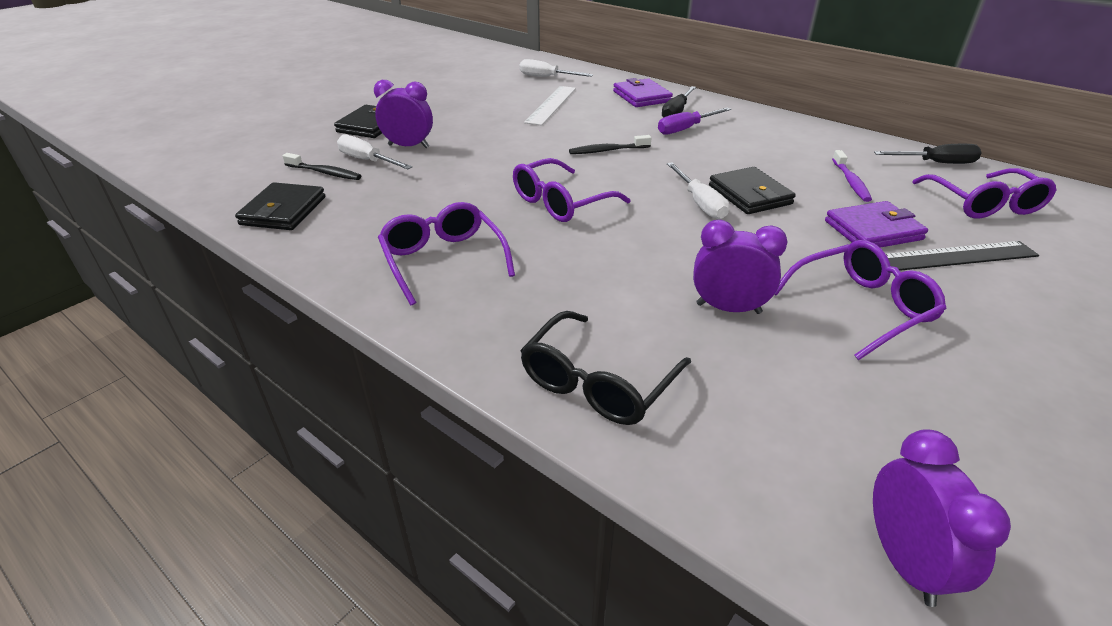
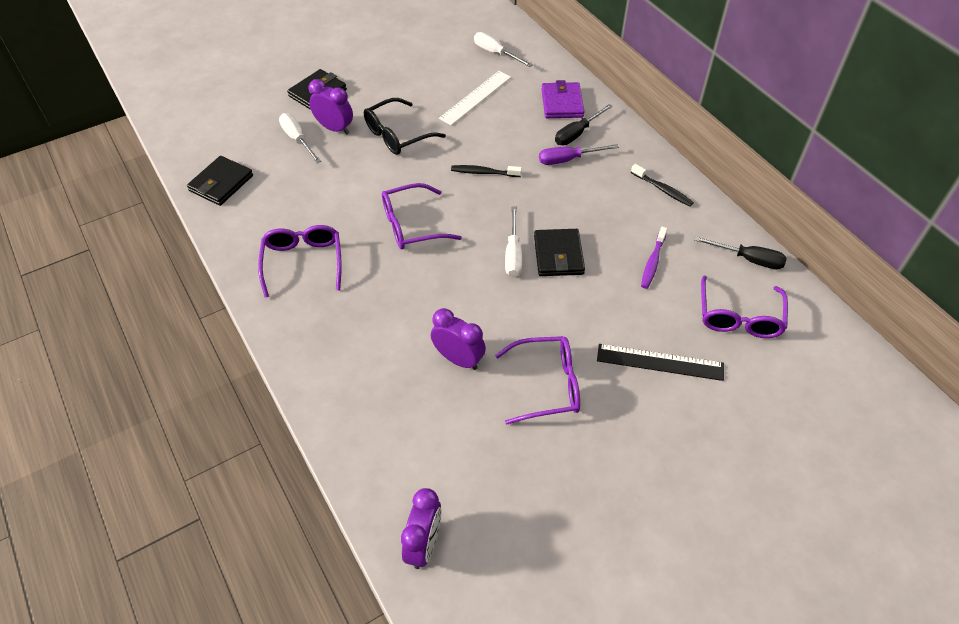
camera: 20 degrees right, 15 degrees up
black toothbrush [282,153,361,180] -> black toothbrush moved to [631,164,694,207]
black glasses [520,311,691,425] -> black glasses moved to [364,98,446,155]
purple wallet [825,201,928,248] -> none

